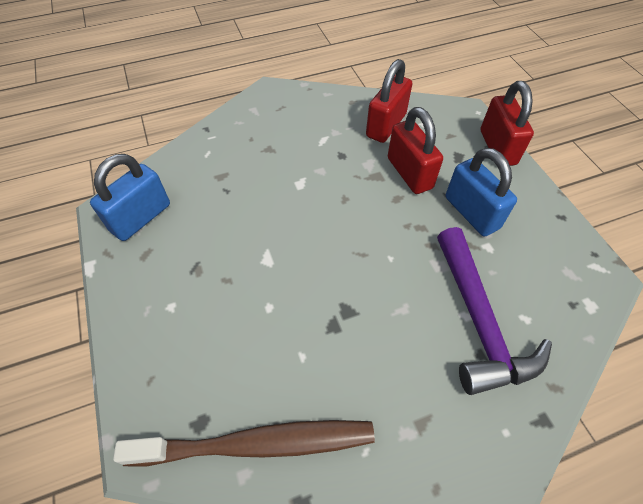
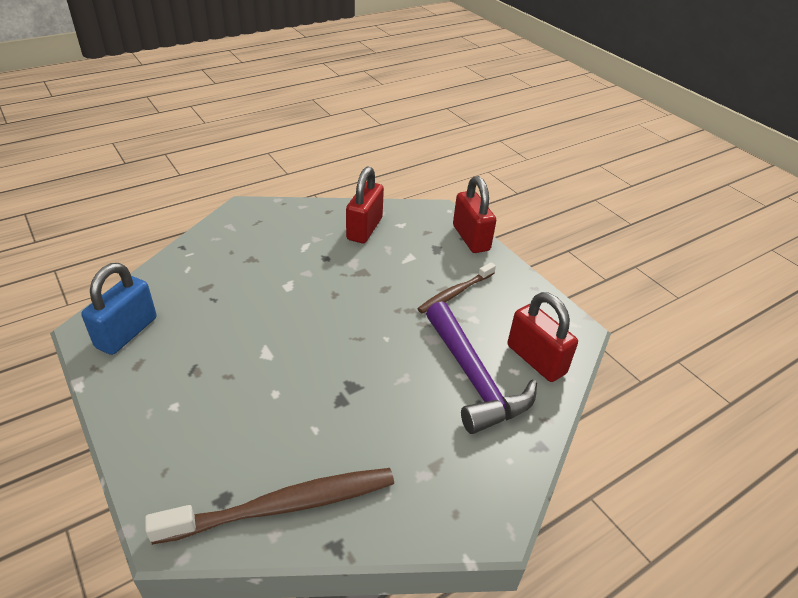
camera: 15 degrees left, 15 degrees down
red padlock [388,107,443,194] -> red padlock moved to [507,292,578,382]
blue padlock [446,148,517,236] -> brown toothbrush [417,262,496,314]

